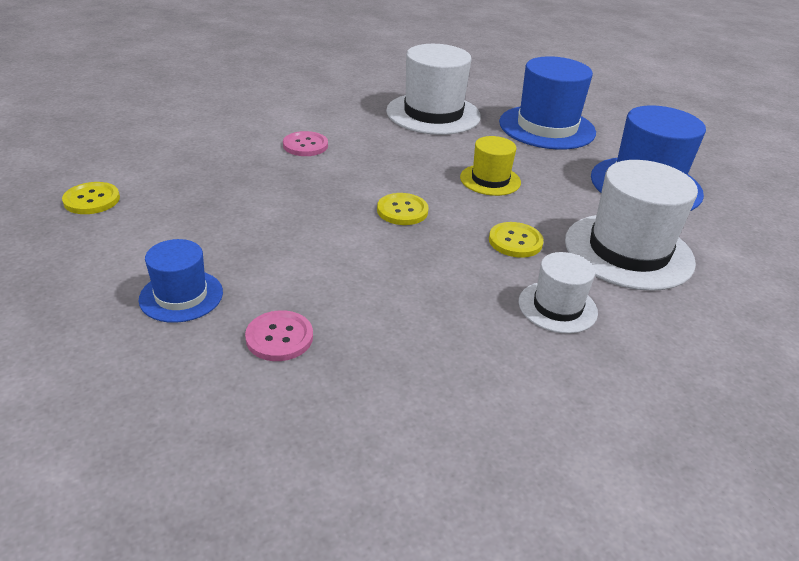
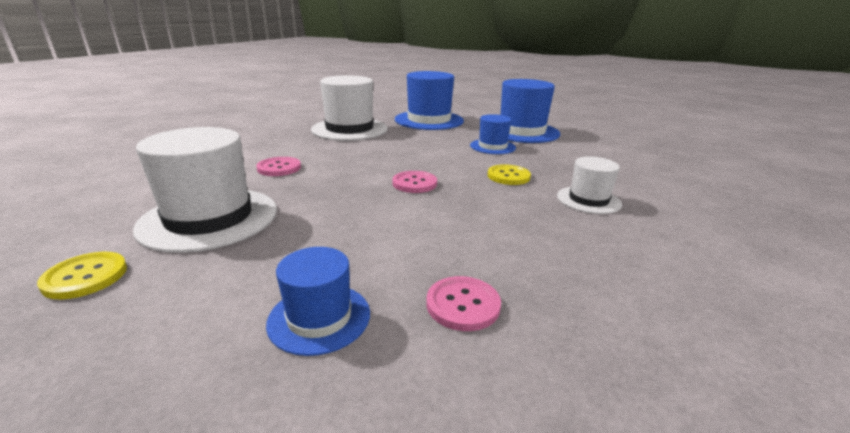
camera: 35 degrees left, 10 degrees down
yellow button [377,193,429,225] -> pink button [393,171,437,193]
yellow hat [460,136,521,196] -> none
white hat [565,160,698,291] -> white hat moved to [133,127,277,253]
none -> blue hat [470,114,516,154]

